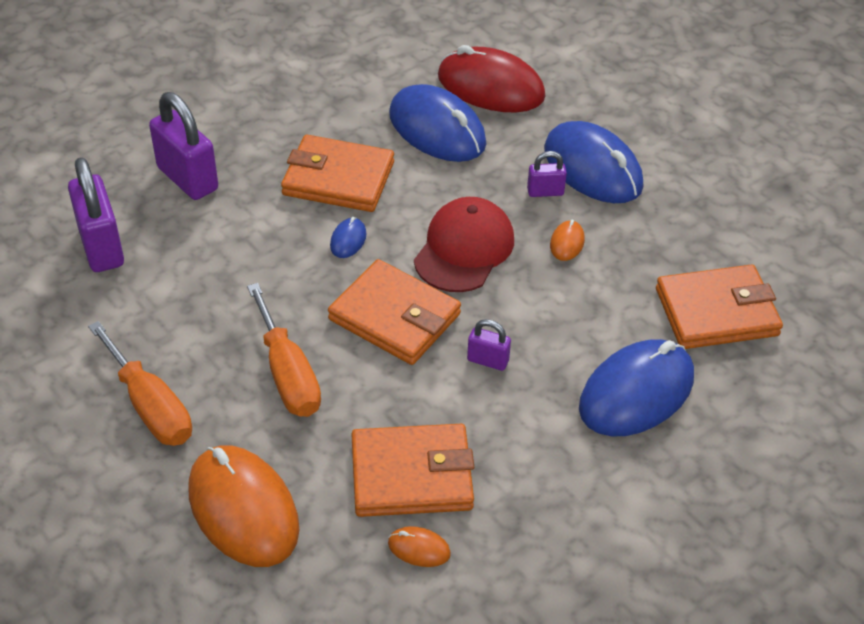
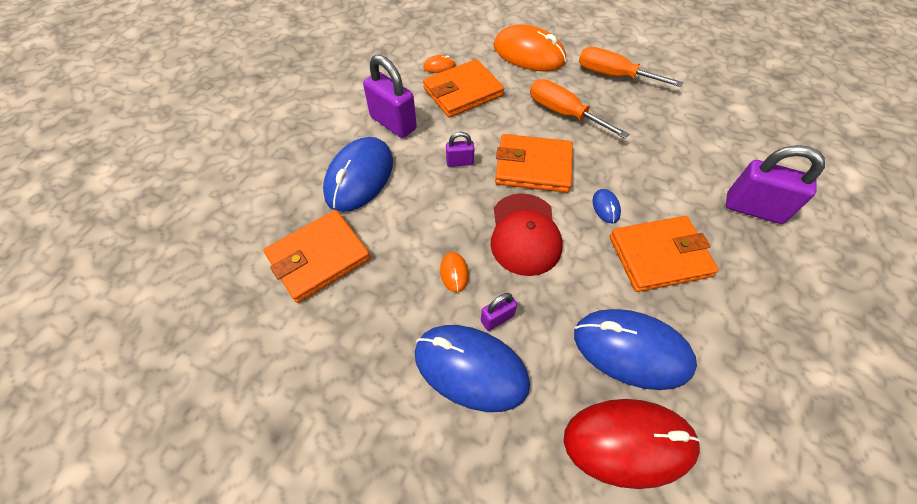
camera: 155 degrees right, 10 degrees up
purple padlock [68,157,124,272] -> purple padlock moved to [363,55,417,138]

